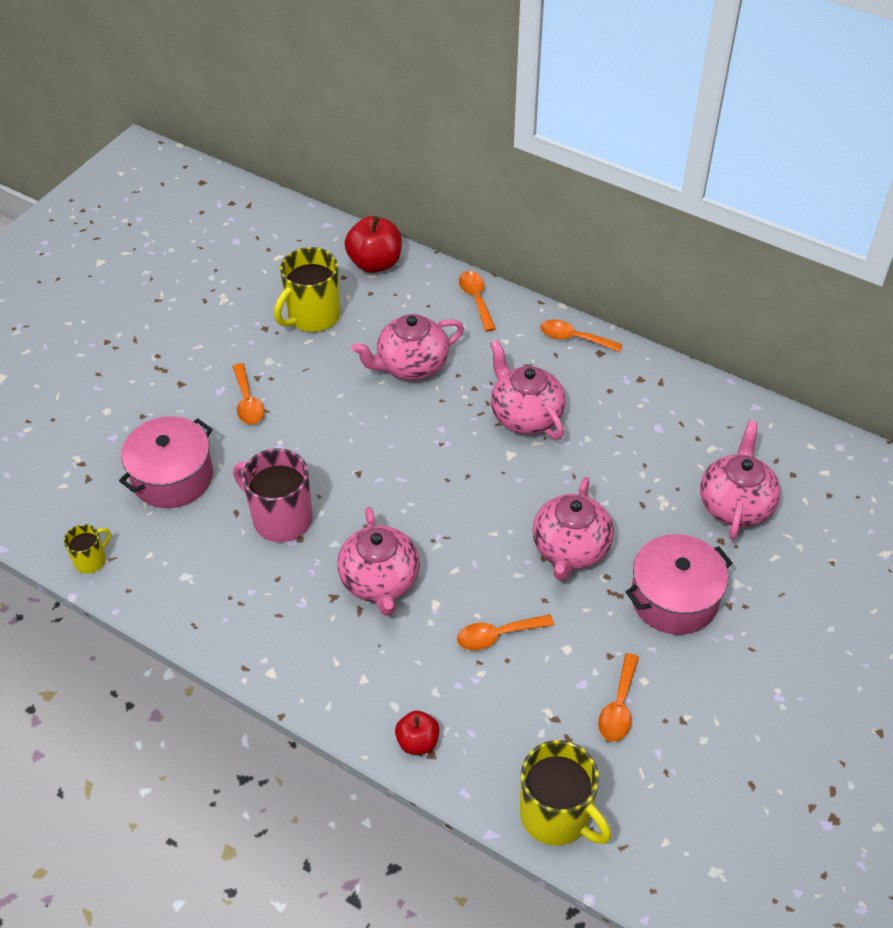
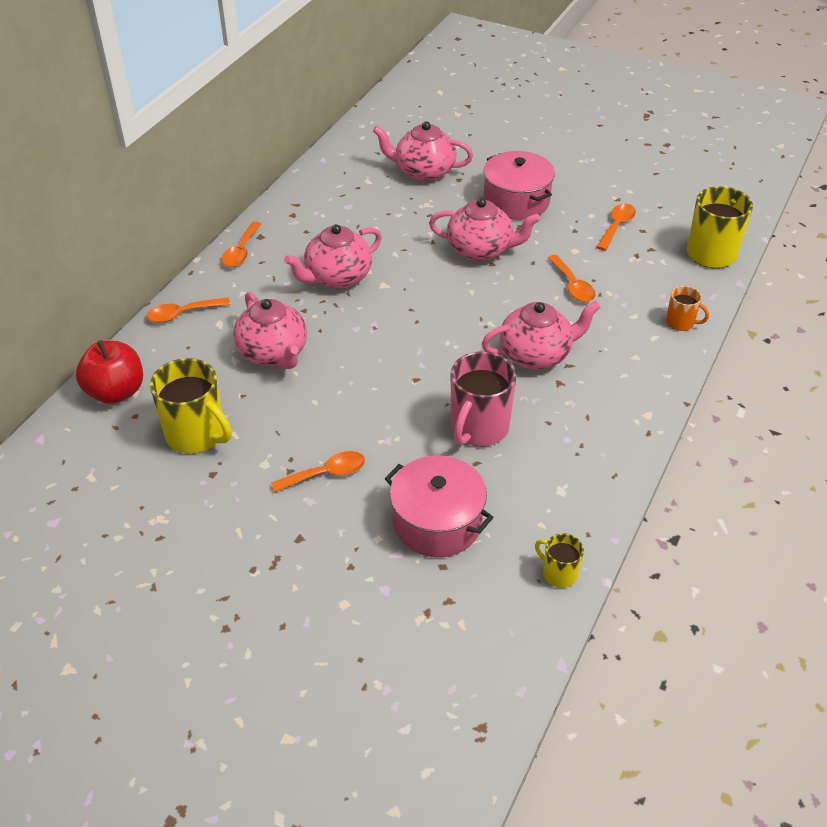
camera: 95 degrees left, 5 degrees down
red apple [395,710,440,755] -> orange mug [666,286,709,331]
orange spoon [598,653,639,742] -> orange spoon turned 75 degrees counterclockwise [597,203,636,251]

